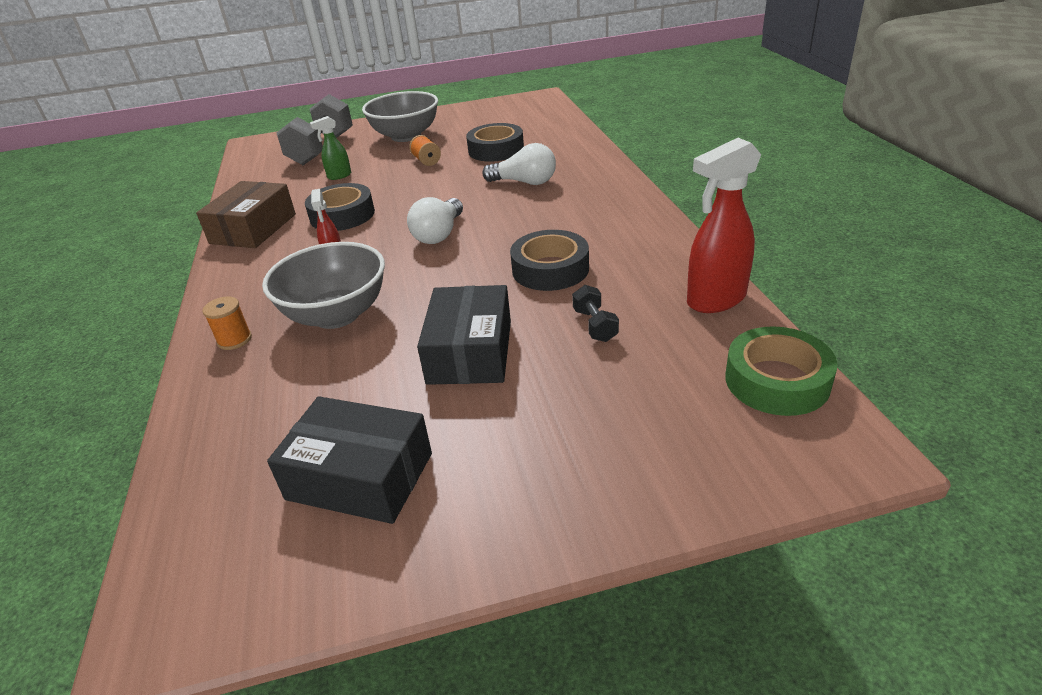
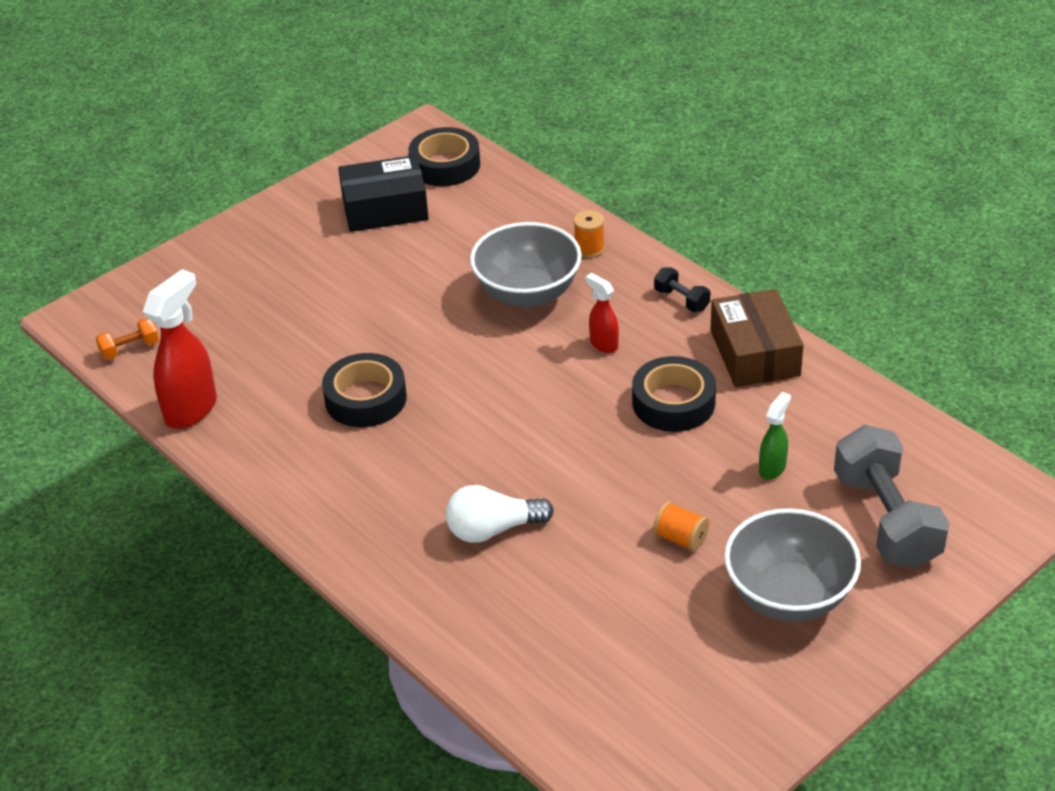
camera: 150 degrees right, 5 degrees up
white light bulb [407,197,463,244] -> none
black box [417,285,511,385] -> none
black tape [466,123,524,162] -> black tape moved to [409,127,480,186]
black dumbbell [572,285,619,342] -> black dumbbell moved to [654,267,710,312]
green tape [725,326,838,416] -> orange dumbbell [96,318,159,360]

